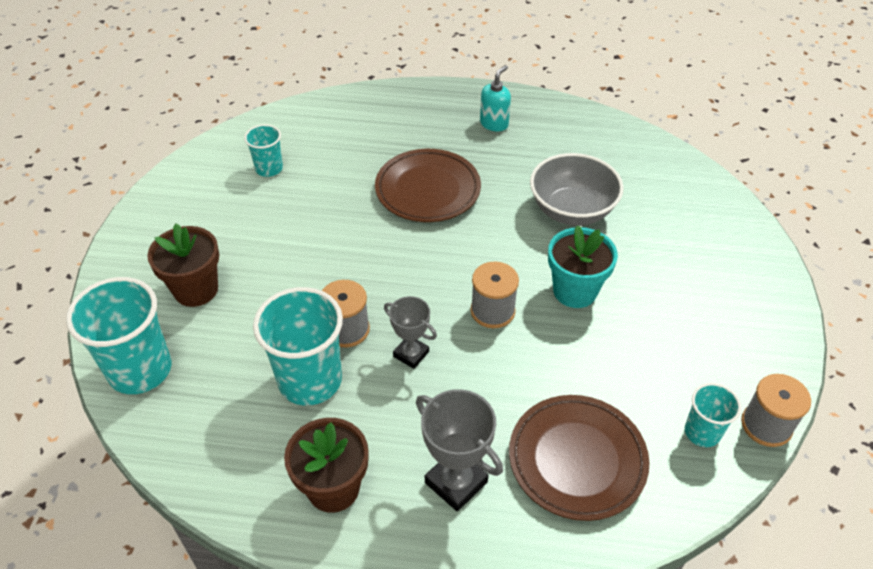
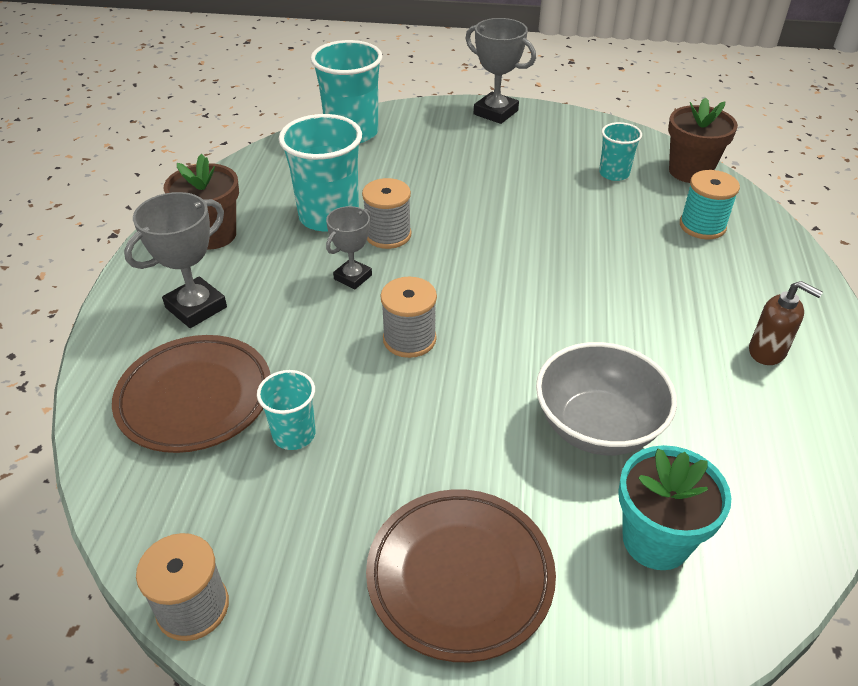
camera: 90 degrees right, 5 degrees down
brown flower pot [147,224,219,307] -> brown flower pot moved to [668,97,738,183]
brown plate [375,149,481,222] -> brown plate moved to [366,489,556,662]
turquoise soap dispenser [480,65,511,131] -> brown soap dispenser [749,281,823,365]
turquoise flower pot [548,225,618,308] -> turquoise flower pot moved to [618,445,732,570]
turquoise cup [685,383,741,447] -> turquoise cup moved to [257,370,315,450]
none -> grey trophy [465,18,536,124]
none -> turquoise spool [680,170,740,239]

